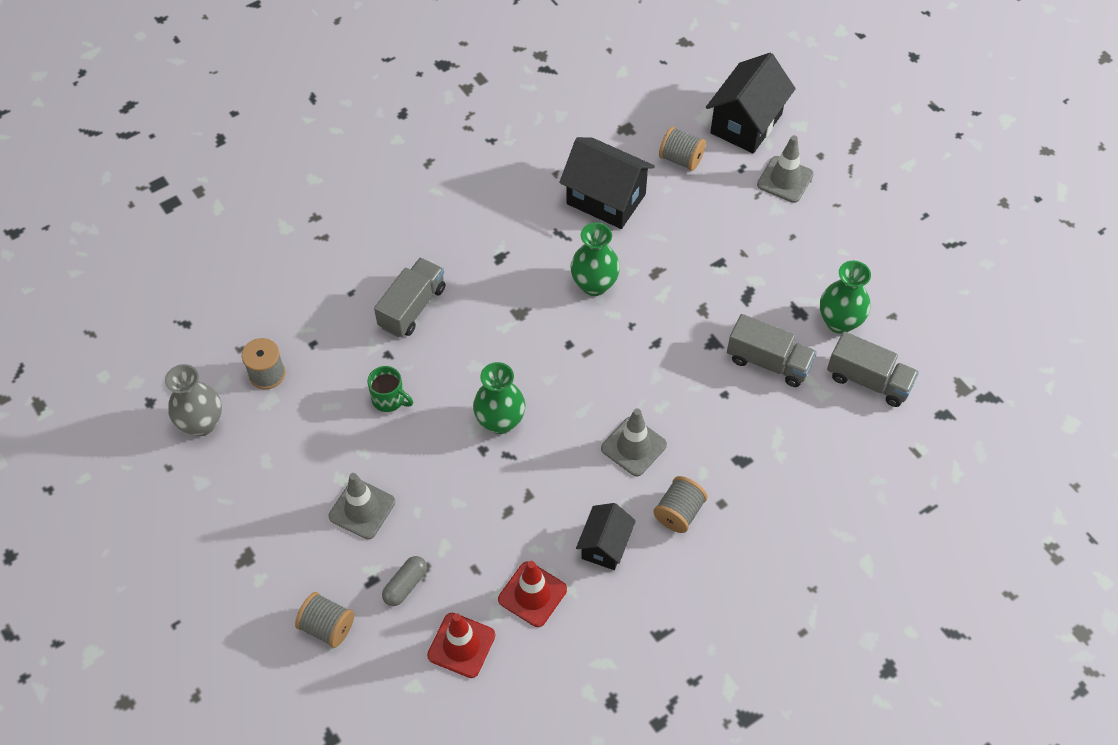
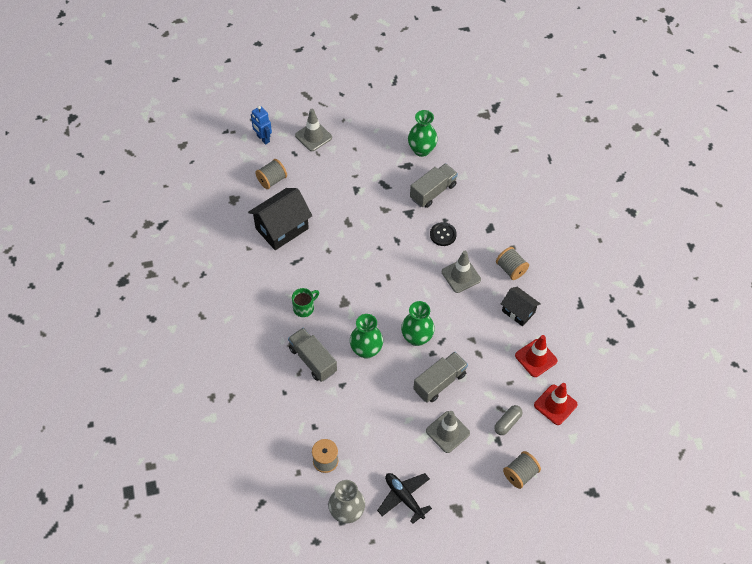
camera: 70 degrees left, 0 degrees up
green mug [367,366,413,412] -> green mug moved to [292,288,319,317]
grey capsule [382,556,427,606] -> grey capsule turned 75 degrees clockwise [494,405,522,435]
green vase [570,223,620,296] -> green vase moved to [350,314,383,359]
black house [706,53,796,153] -> blue robot [251,106,272,145]
grey truck [827,331,919,407] -> grey truck moved to [413,351,468,403]
none -> black plane [377,473,432,524]
none -> black button [430,222,457,246]

